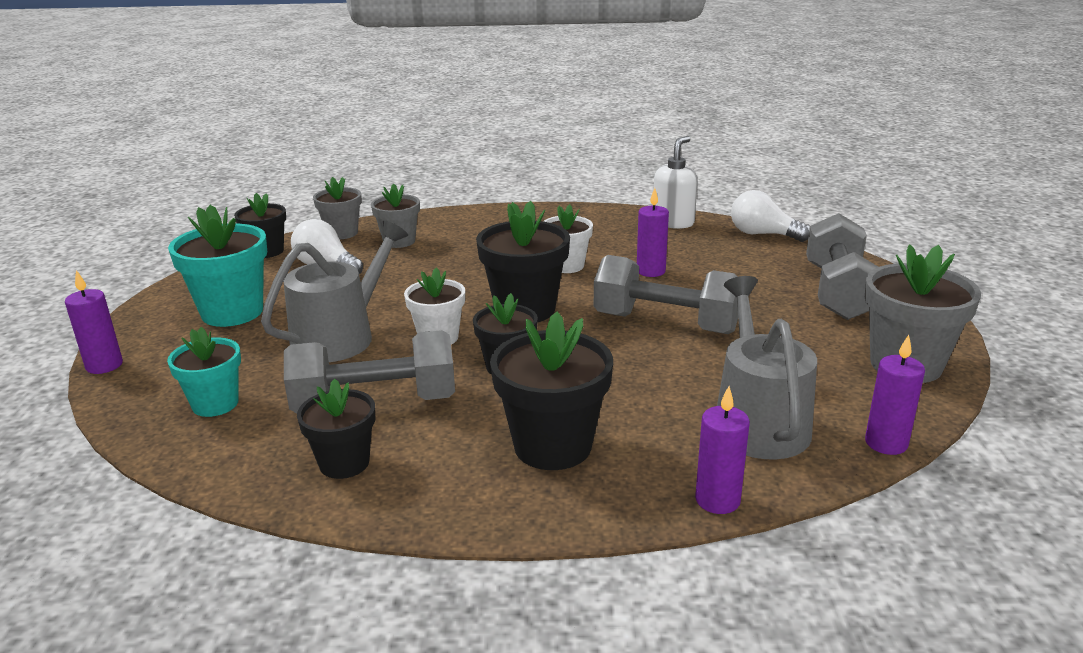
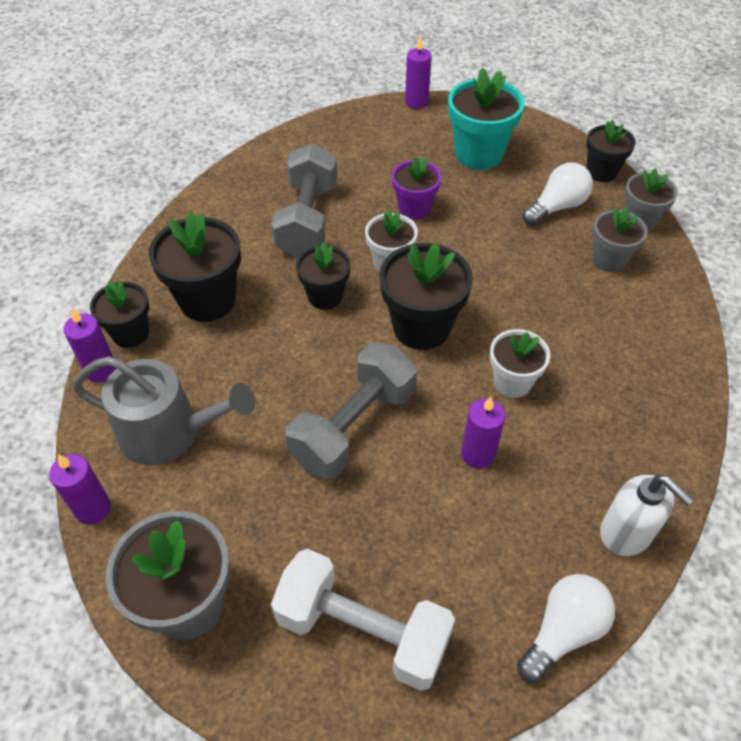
camera: 105 degrees right, 25 degrees up
turquoise flower pot [167,327,241,417] -> none
grey watering can [261,220,408,362] -> purple flower pot [392,156,441,220]
black flower pot [297,378,376,479] -> black flower pot moved to [90,280,149,348]
grey dumbbell [806,213,878,320] -> white dumbbell [271,549,455,691]

